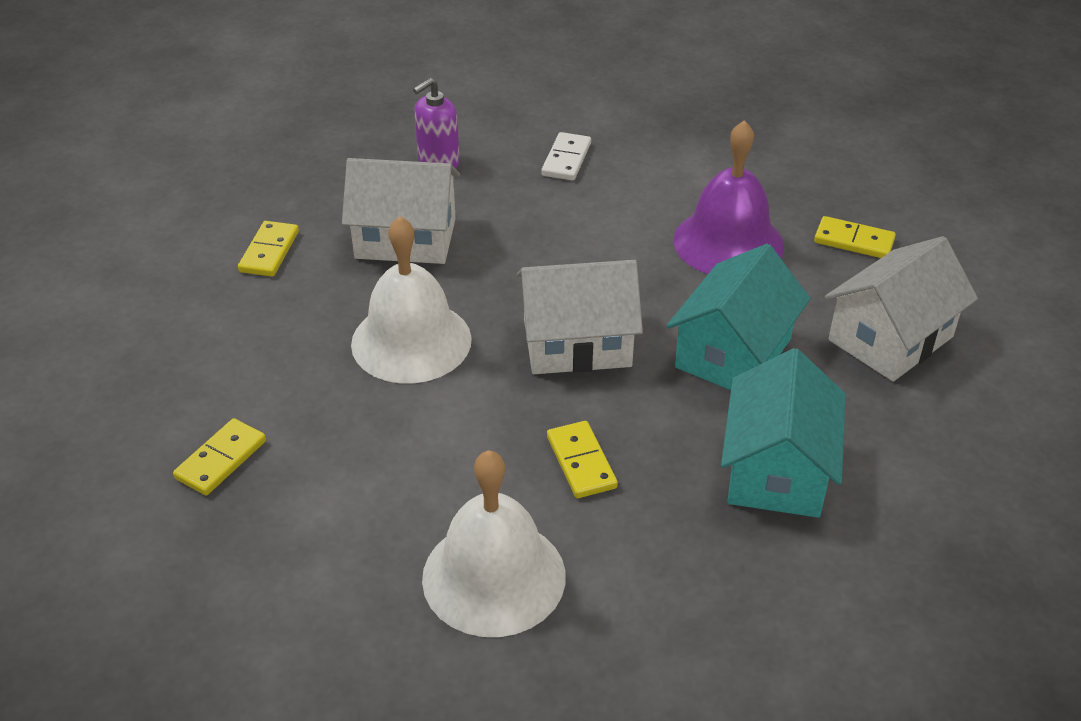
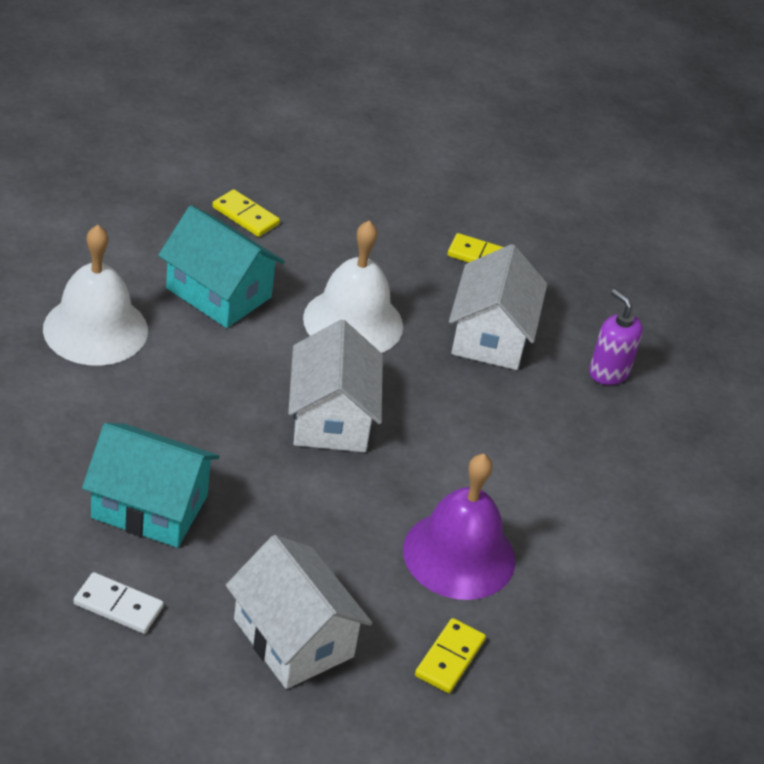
camera: 90 degrees right, 0 degrees up
white domino [541,132,591,181] -> white domino moved to [74,572,164,634]
yellow domino [547,421,618,498] -> none
turquoise house [666,244,811,390] -> turquoise house moved to [158,205,285,328]

